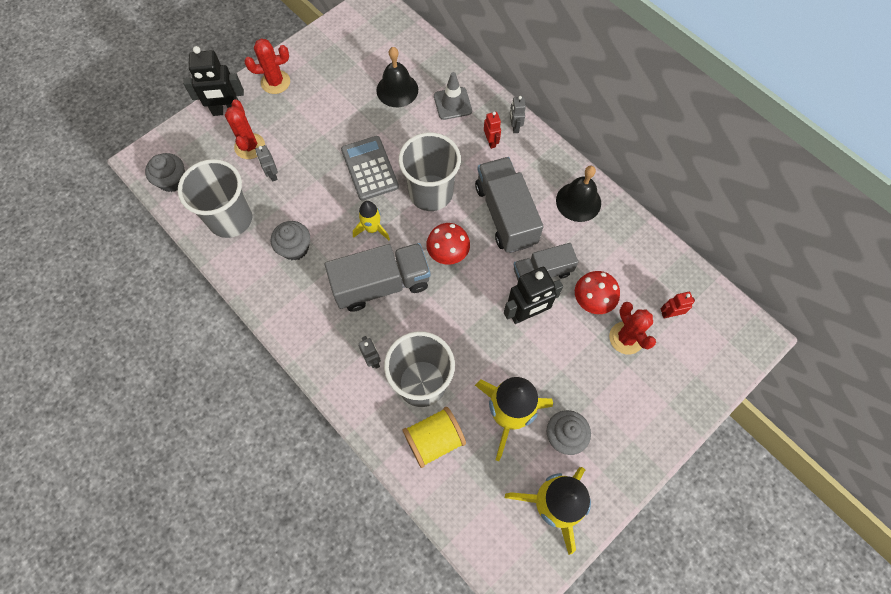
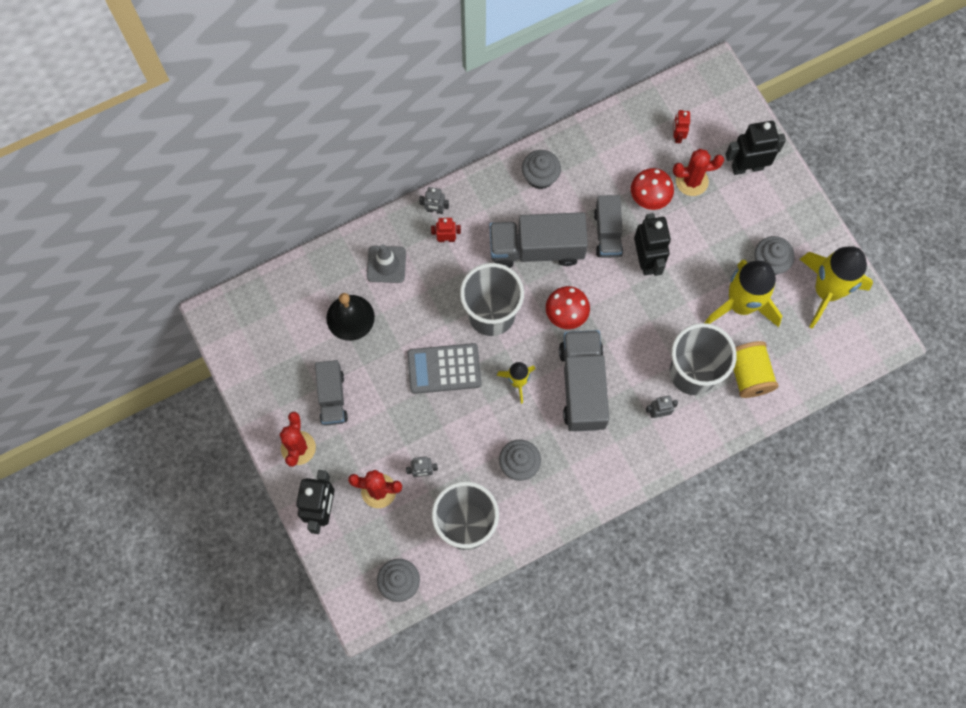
camera: 75 degrees left, 5 degrees up
black bell [556,166,601,222] -> grey cupcake [522,150,561,189]
none -> grey truck [315,360,348,426]
none -> black robot [725,121,786,175]

